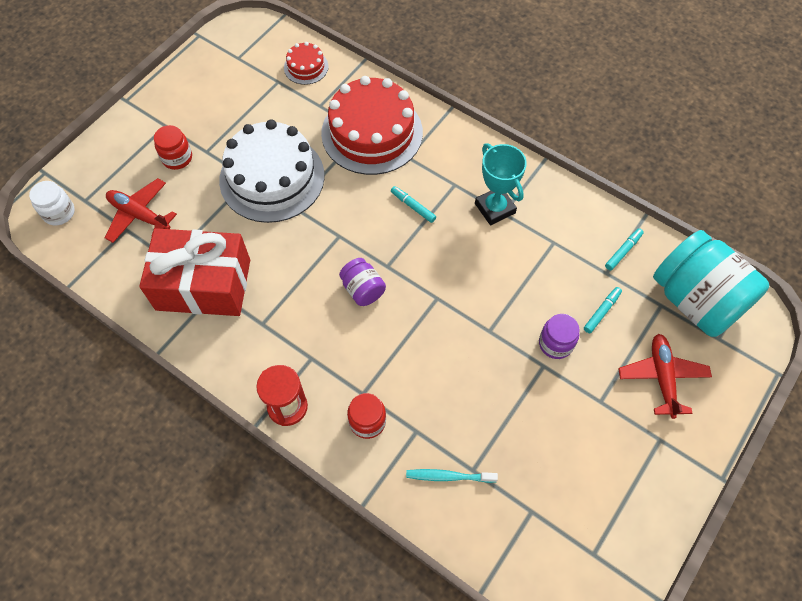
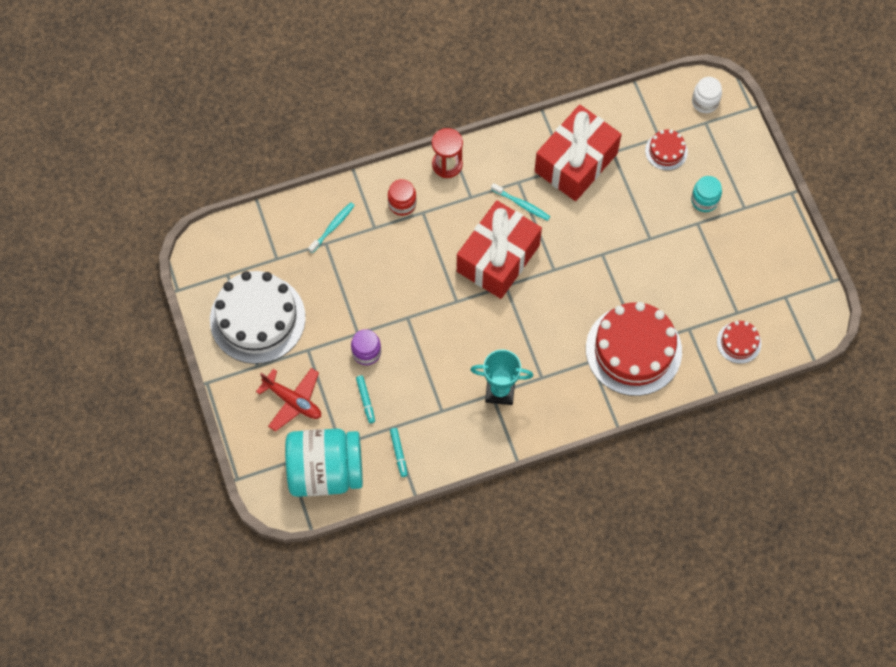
camera: 125 degrees right, 5 degrees up
red plane [105,178,177,243] -> red cake [645,129,688,171]
red jar [154,125,192,170] -> turquoise jar [691,176,722,212]
white cake [219,119,325,223] -> white cake moved to [210,271,306,364]
purple jar [339,258,386,306] -> red gift [457,200,542,299]
turquoise marker [391,186,436,223] -> none
none -> turquoise toothbrush [491,183,551,221]

